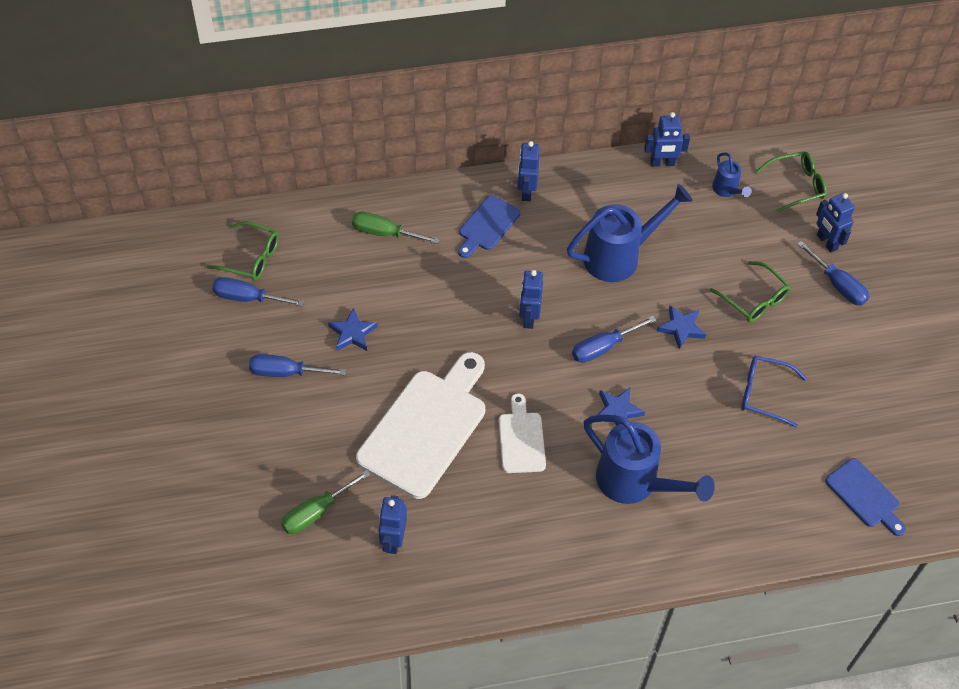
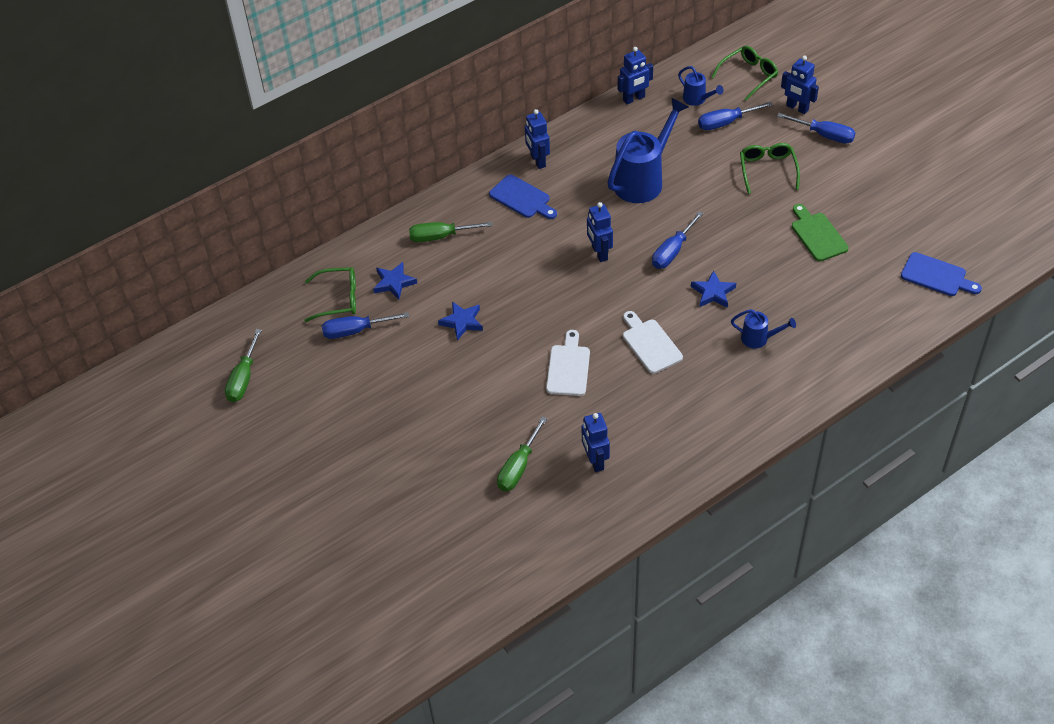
camera: 20 degrees left, 5 degrees down
blue screwdriver [249,354,346,377] -> blue screwdriver moved to [698,102,773,130]
white cutting board [356,352,485,499] -> white cutting board [546,330,590,396], size x0.52
blue cutting board [458,195,520,258] -> blue cutting board turned 60 degrees counterclockwise [489,175,557,219]
blue watering can [583,415,715,504] -> blue watering can [731,309,796,349], size x0.49
blue star [657,305,706,349] -> blue star moved to [373,262,417,300]
green glasses [710,261,791,322] -> green glasses turned 120 degrees counterclockwise [740,143,800,194]
blue glasses [742,356,807,428] -> green cutting board [792,204,849,261]
none -> green screwdriver [225,329,262,402]

